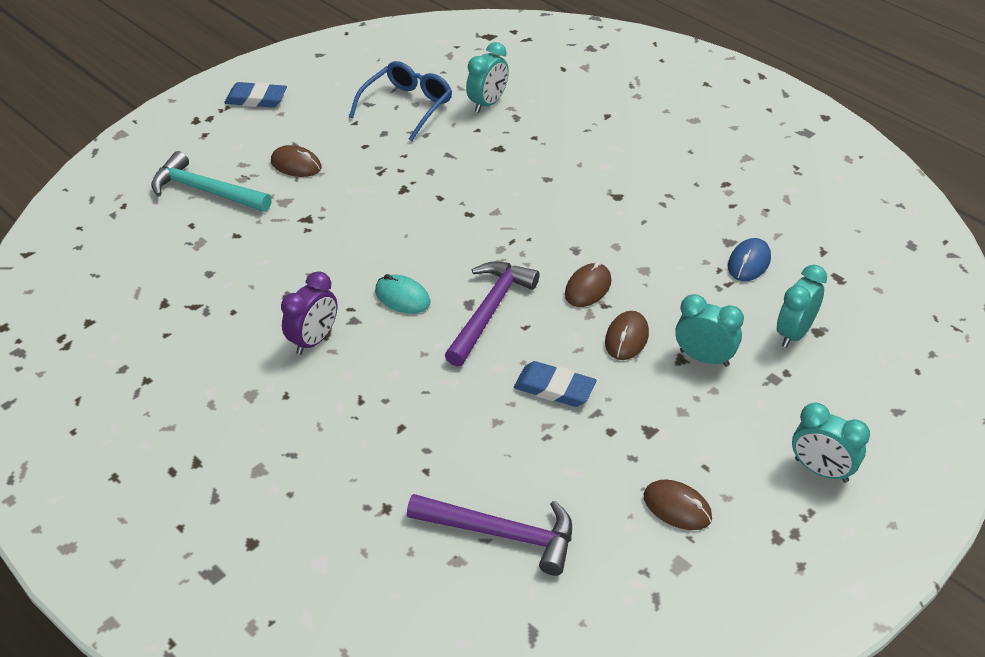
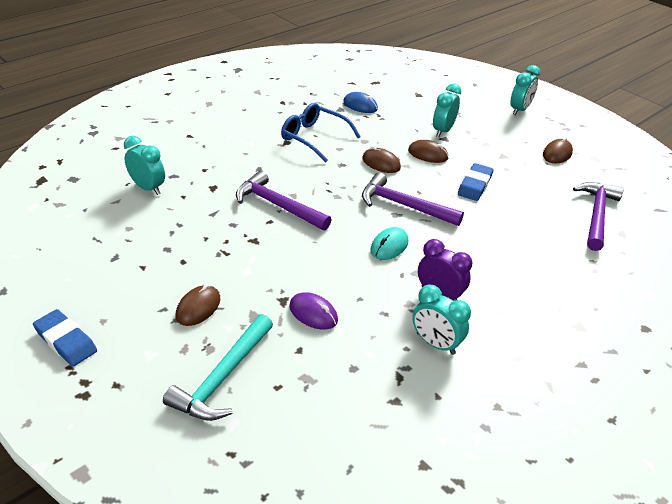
camera: 90 degrees left, 5 degrees down
blue eraser [224,82,287,108] -> blue eraser turned 60 degrees counterclockwise [33,309,97,366]
blue glasses [349,61,452,141] -> blue glasses moved to [281,103,361,163]
turquoise clock [777,265,827,348] -> turquoise clock moved to [412,285,471,355]
none -> purple hammer [236,171,332,230]
none -> purple mouse [289,292,338,330]

